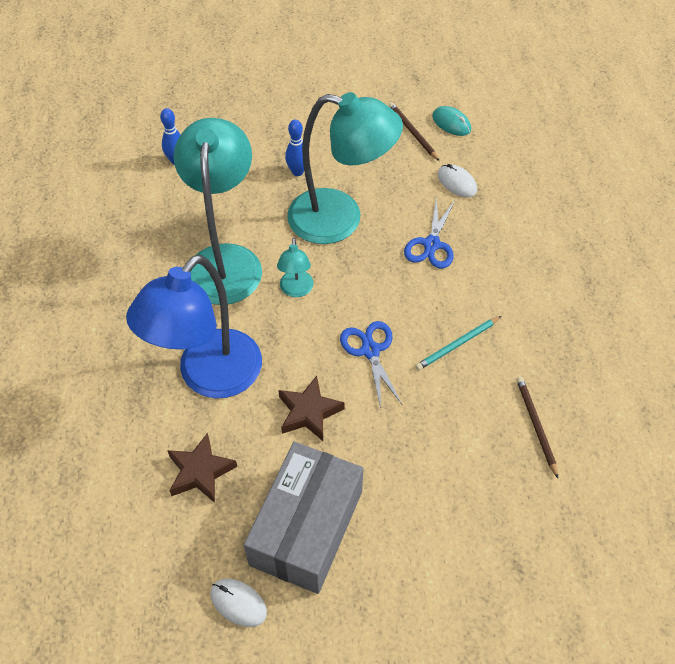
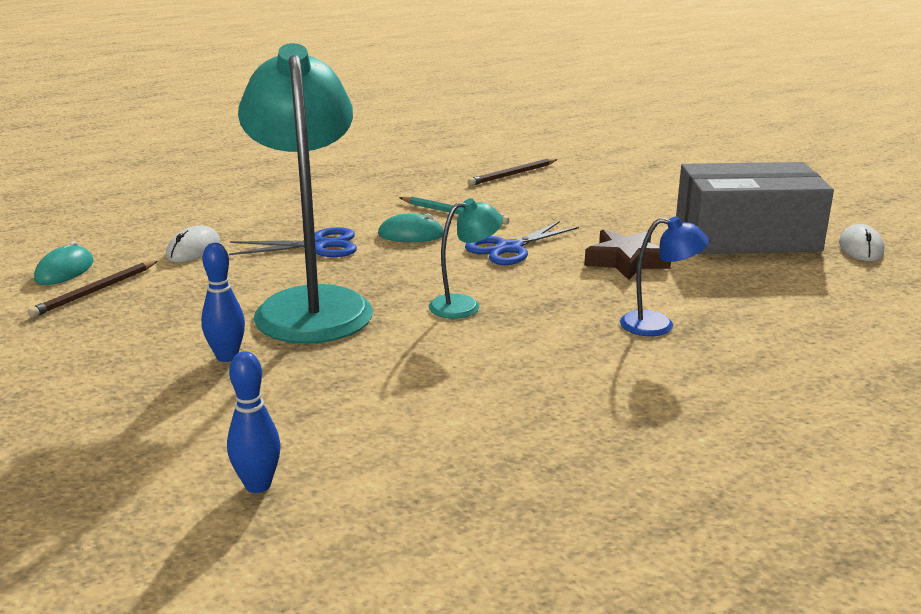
camera: 115 degrees left, 30 degrees down
blue lamp [126,255,262,398] -> blue lamp [620,216,709,336], size x0.44
brown star [167,433,237,503] -> none
turquoise lamp [173,118,262,305] -> none
none -> turquoise mouse [378,213,444,242]

